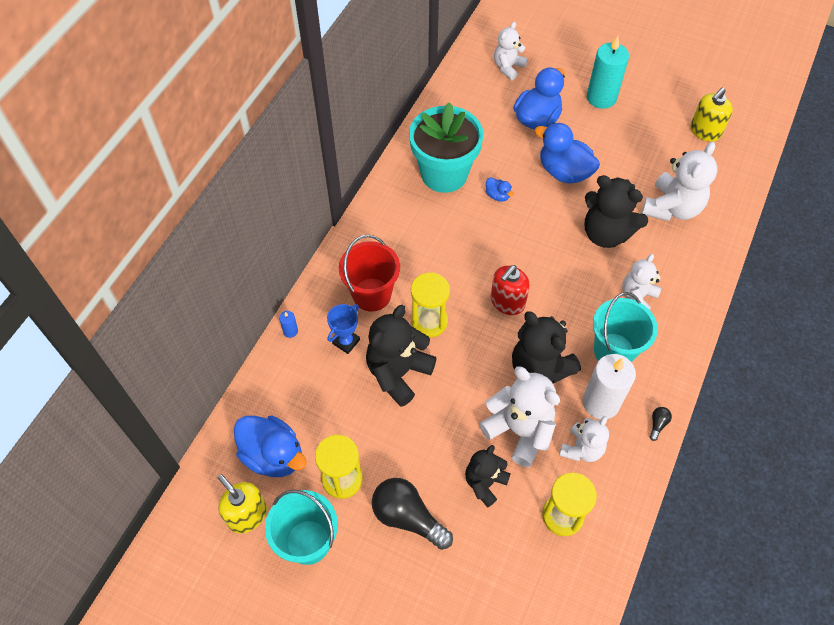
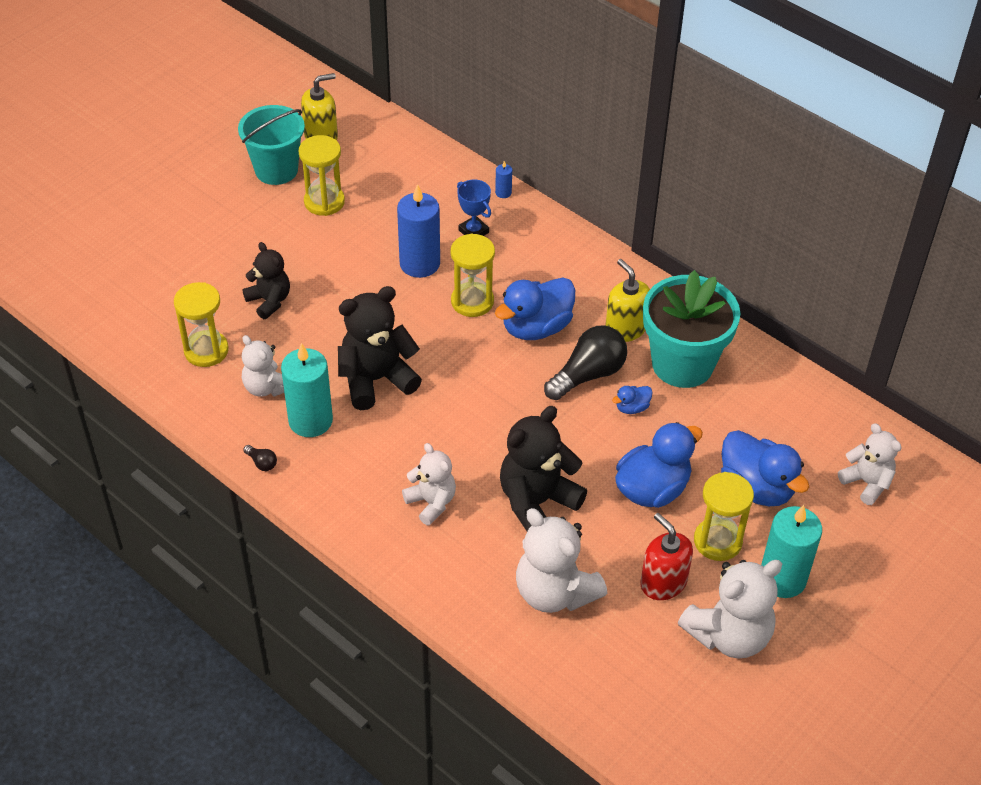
camera: 105 degrees right, 10 degrees down
blue duck [234,415,307,477] -> blue duck moved to [495,277,575,340]
red bucket [339,235,400,311] -> none
black teddy bear [366,305,437,407] -> blue candle [397,184,440,278]
black light bulb [372,478,453,550] -> black light bulb moved to [544,325,627,400]
white teddy bear [479,366,560,467] -> white teddy bear moved to [678,560,782,659]
red soap dispenser [491,265,530,315] -> red soap dispenser moved to [641,513,693,600]
white candle [583,354,636,419] -> turquoise candle [281,343,333,437]
turquoise bucket [593,292,658,362] -> none
yellow soap dispenser [690,87,733,142] -> yellow soap dispenser moved to [605,259,650,342]
none -> yellow hourglass [694,472,754,561]

